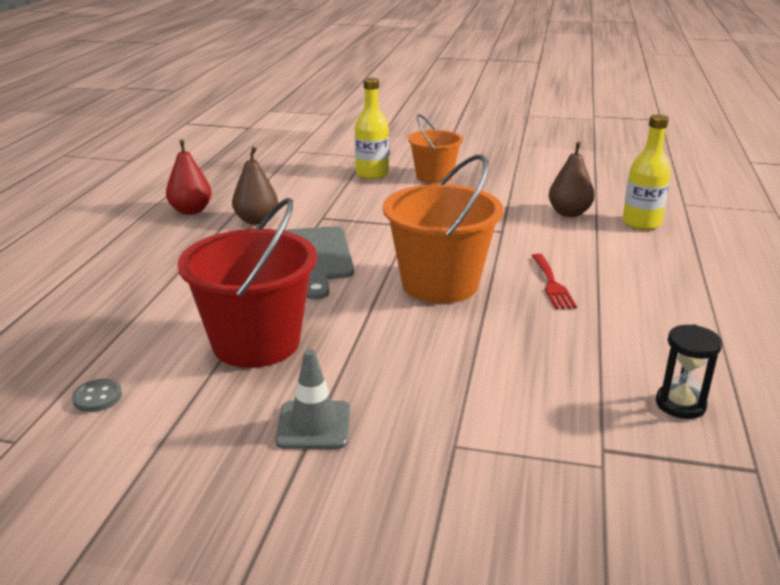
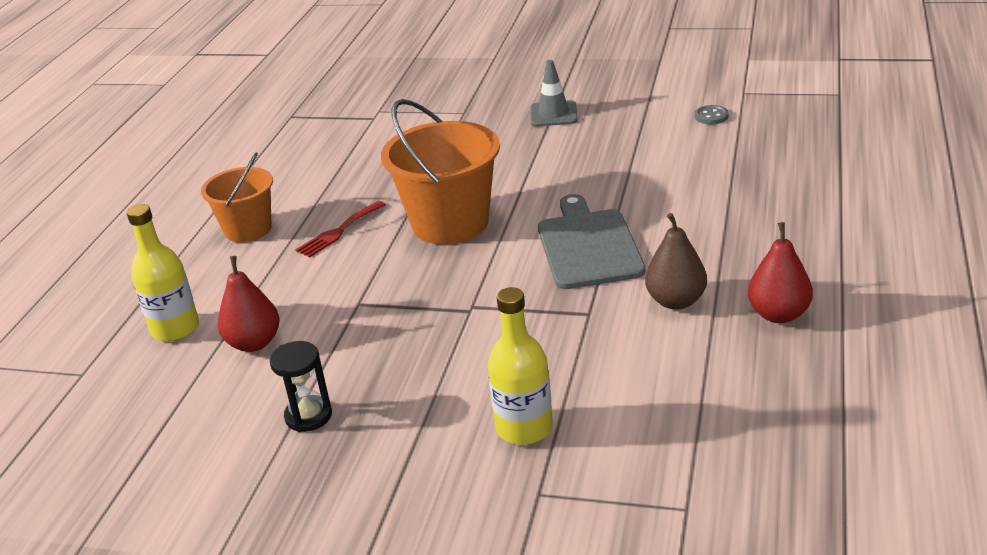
camera: 175 degrees left, 5 degrees up
red bucket [177,198,317,368] -> none
orange bucket [408,114,463,184] -> orange bucket moved to [201,152,273,242]
red fork [532,254,577,309] -> red fork turned 135 degrees counterclockwise [295,201,386,257]
brown pear [549,142,594,217] -> red pear [218,256,279,352]
black hourglass [656,324,722,419] -> black hourglass moved to [270,341,332,432]

